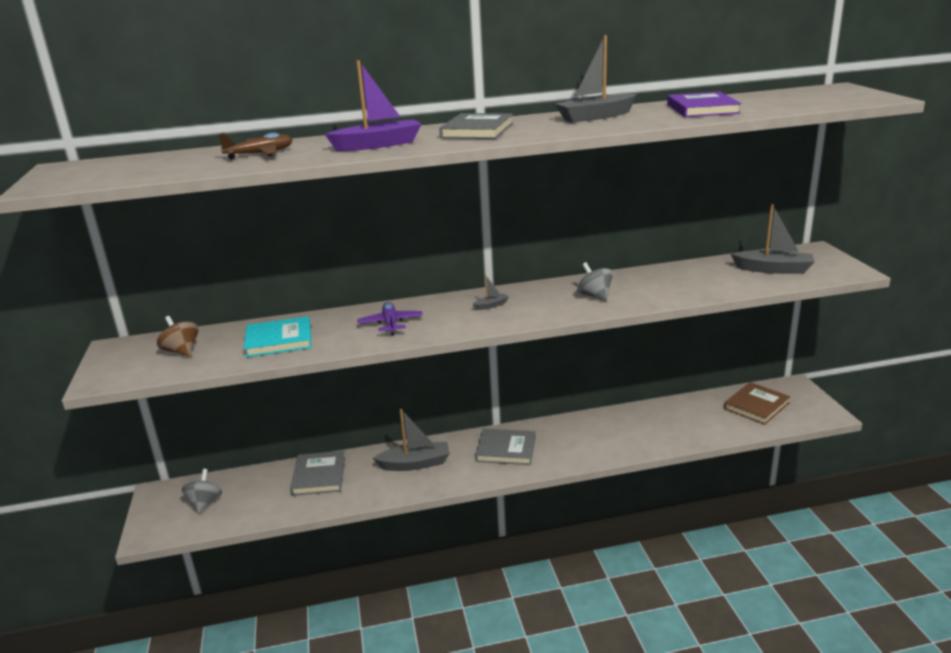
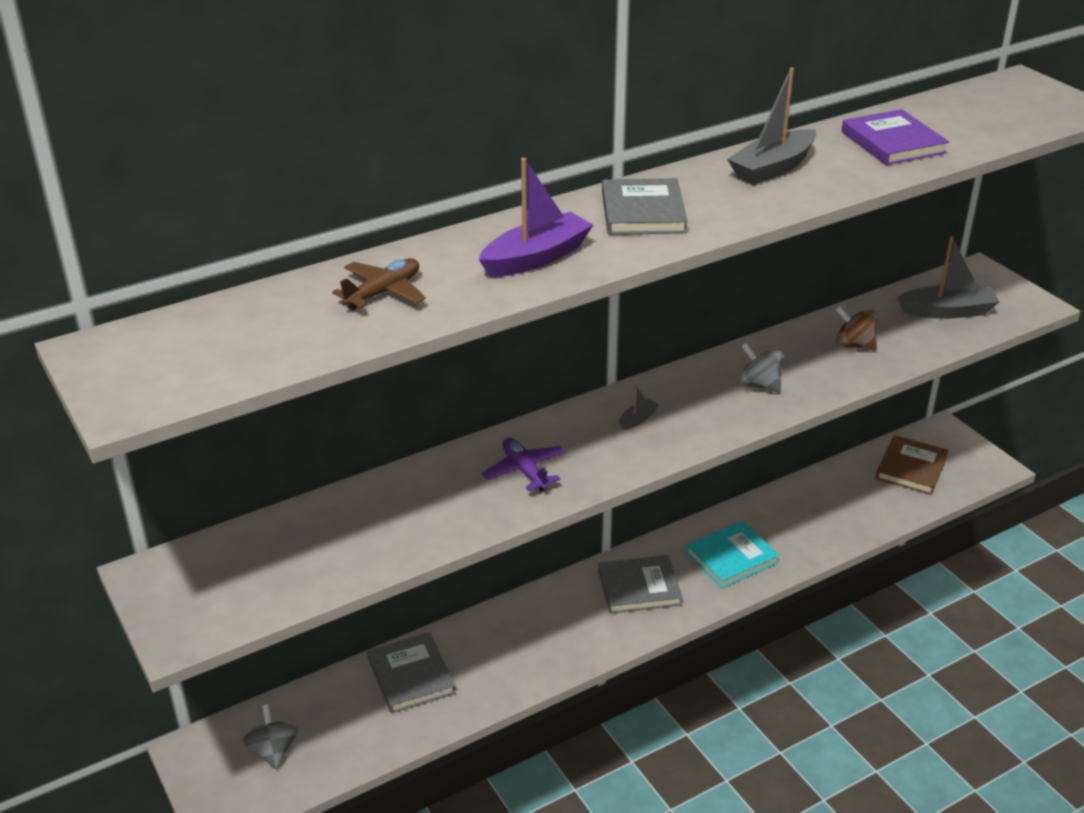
camera: 20 degrees left, 10 degrees up
brown spinning top [157,316,198,357] -> brown spinning top moved to [835,306,877,351]
turquoise book [244,316,312,357] -> turquoise book moved to [686,521,780,588]
grey boat [373,409,450,471] -> none

